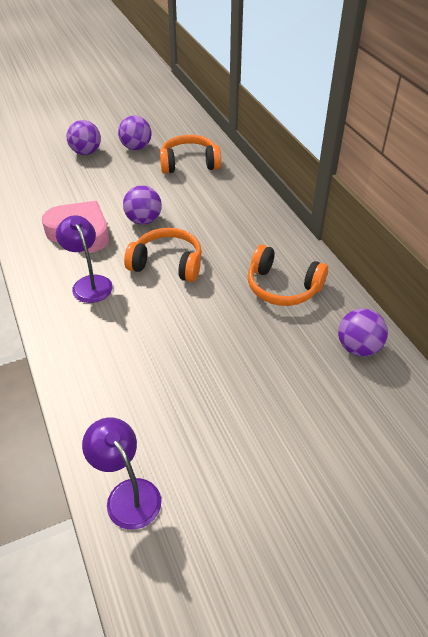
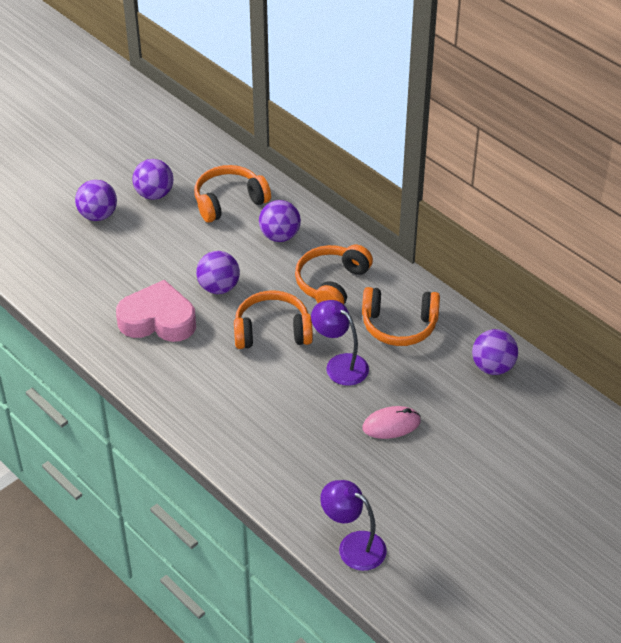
camera: 20 degrees left, 0 degrees up
purple lamp [56,215,113,303] -> purple lamp moved to [311,300,369,386]
none -> purple ball [259,200,301,242]
none -> orange headphones [295,245,373,304]
none -> pink mouse [362,406,421,439]

